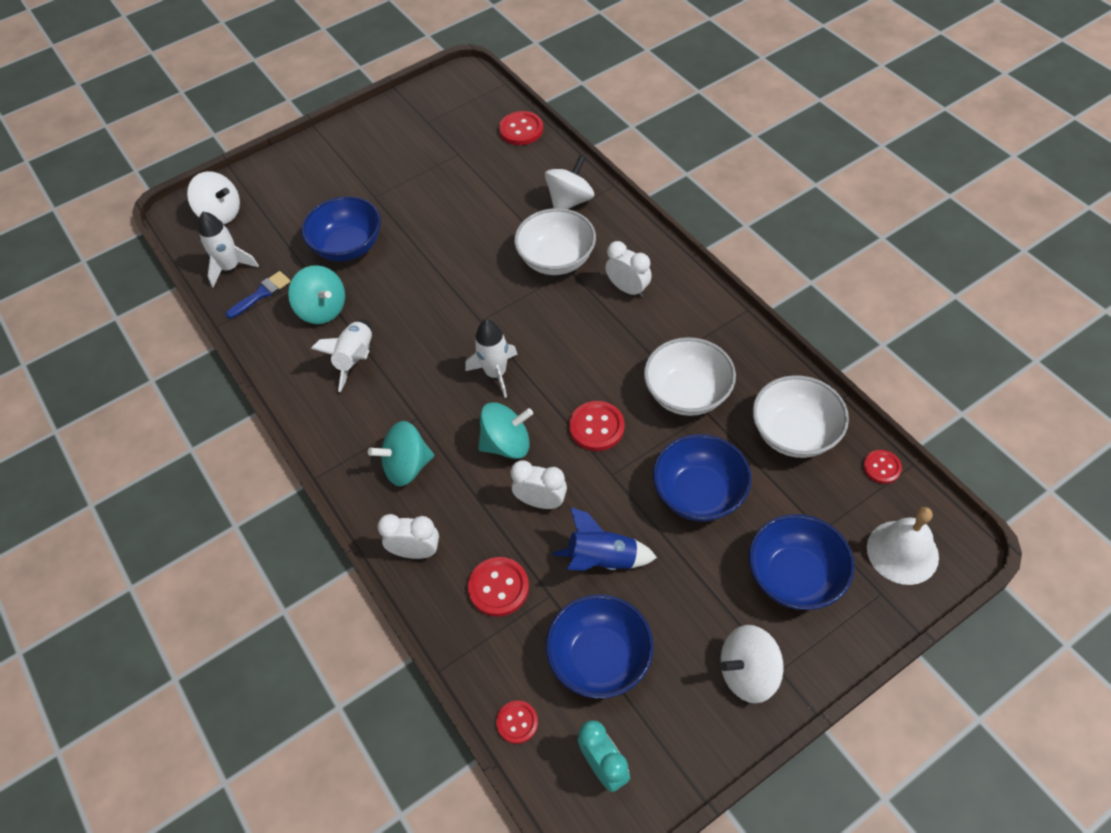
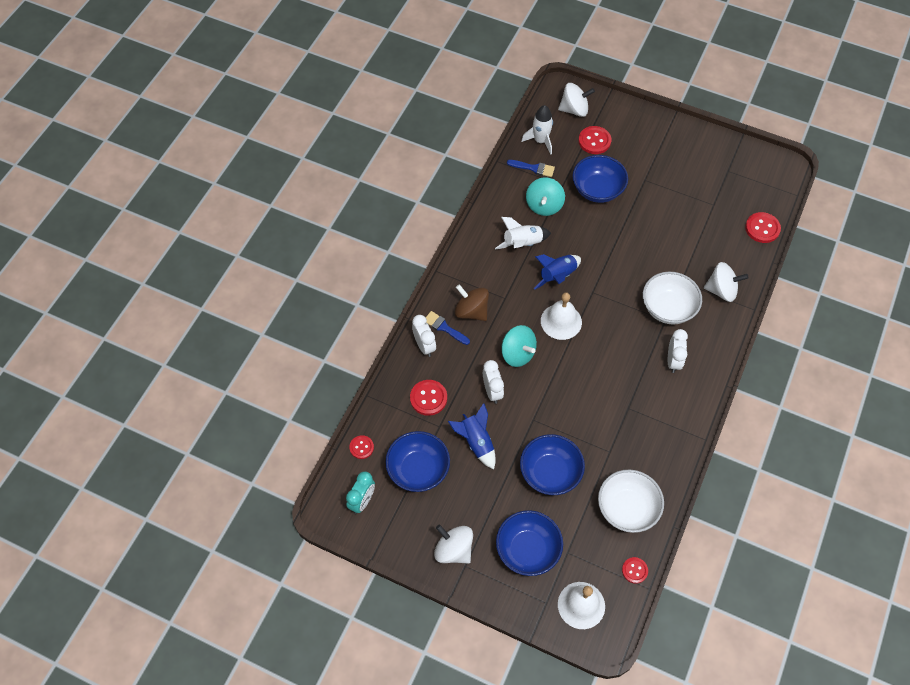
camera: 55 degrees right, 5 degrees up
white spinning top [187,171,240,224] -> white spinning top turned 90 degrees counterclockwise [558,83,595,117]
turquoise spinning top [368,421,434,486] -> brown spinning top [455,284,489,321]
white rocket [465,319,518,398] -> white bell [541,292,582,340]
red button [569,401,625,451] -> red button moved to [578,126,611,154]
white bowl [644,337,736,416] -> none
none -> blue brush [426,311,470,345]
none -> blue rocket [534,254,581,289]

